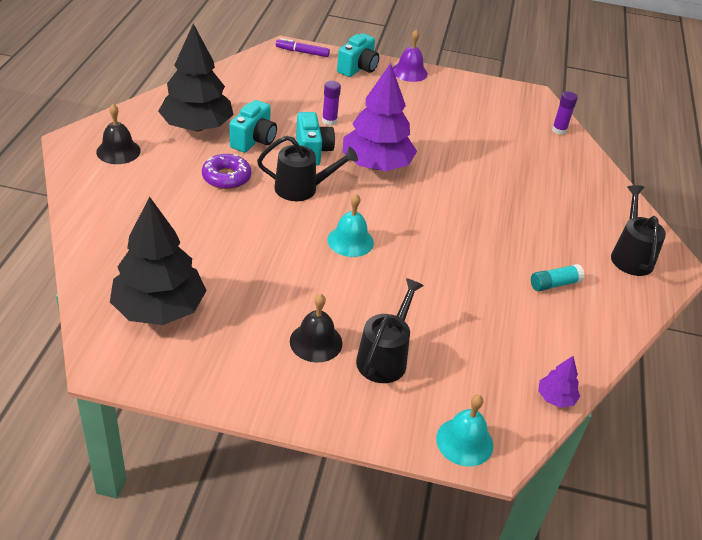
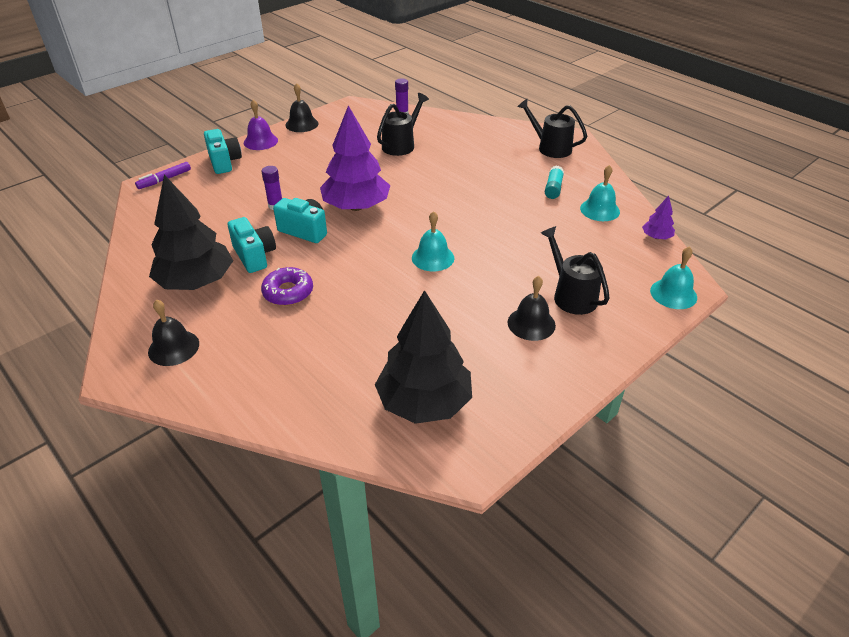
camera: 50 degrees left, 0 degrees up
black watering can [257,136,358,201] -> black watering can moved to [377,93,429,156]
none -> black bell [286,83,318,132]
none -> turquoise bell [580,165,620,221]

